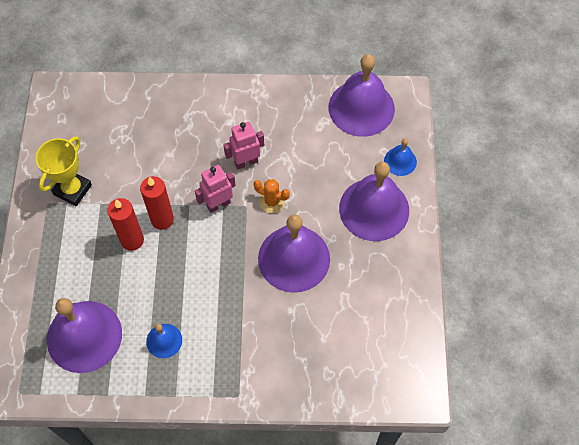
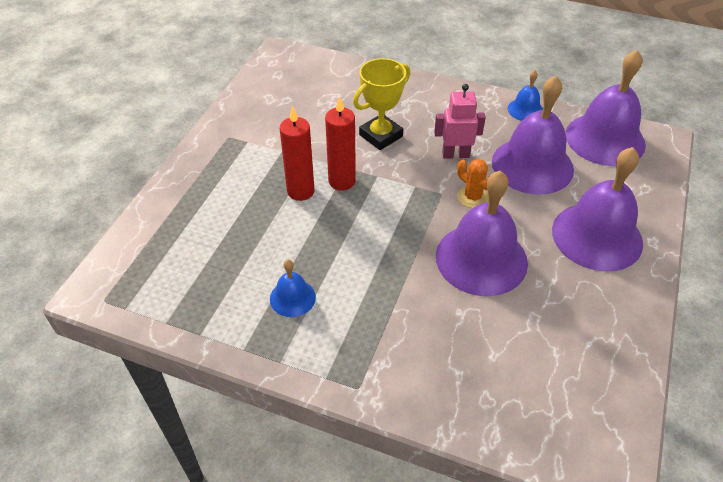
camera: 20 degrees right, 15 degrees down
yellow trophy [36,136,92,206] -> yellow trophy moved to [353,58,410,150]
purple bell [47,298,122,373] -> purple bell moved to [492,76,574,195]
pink robot [195,165,236,213] -> none
blue bell [384,138,417,176] -> blue bell moved to [508,70,543,121]

